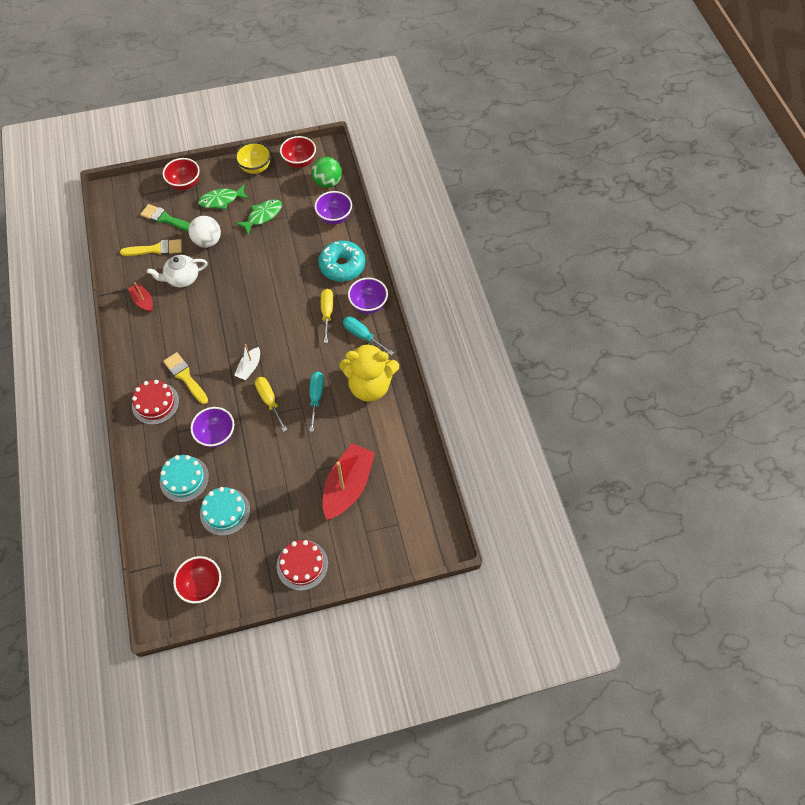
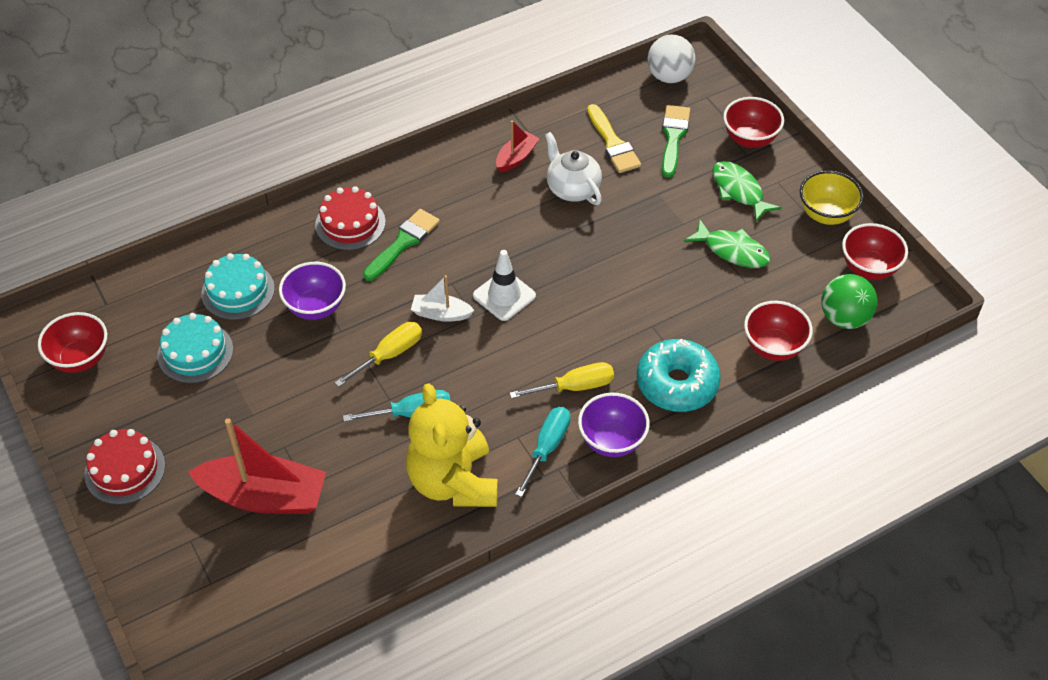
camera: 75 degrees right, 10 degrees down
yellow brush [163,352,208,404] -> green brush [363,209,440,281]
white ball [189,216,221,248] -> white ball moved to [647,35,695,83]
purple bowl [315,191,352,224] -> red bowl [744,301,813,361]
none -> white traffic cone [473,250,536,321]

